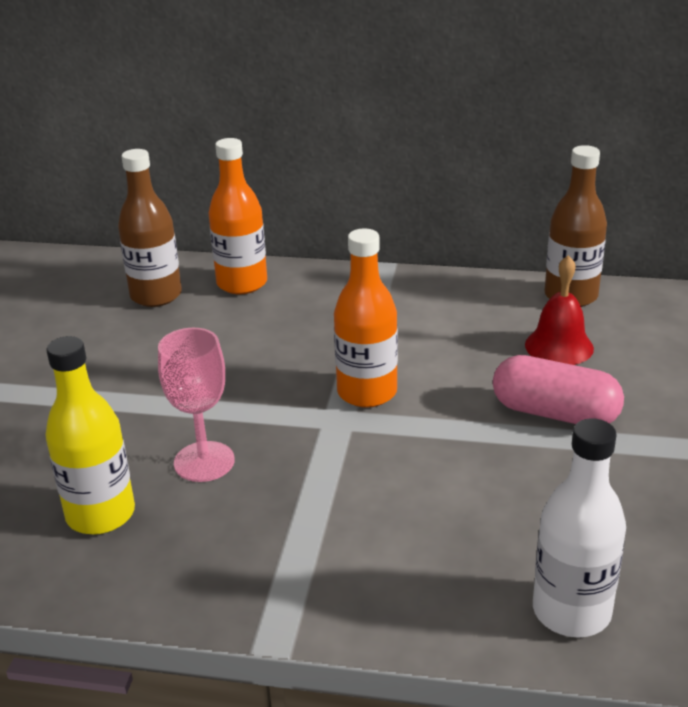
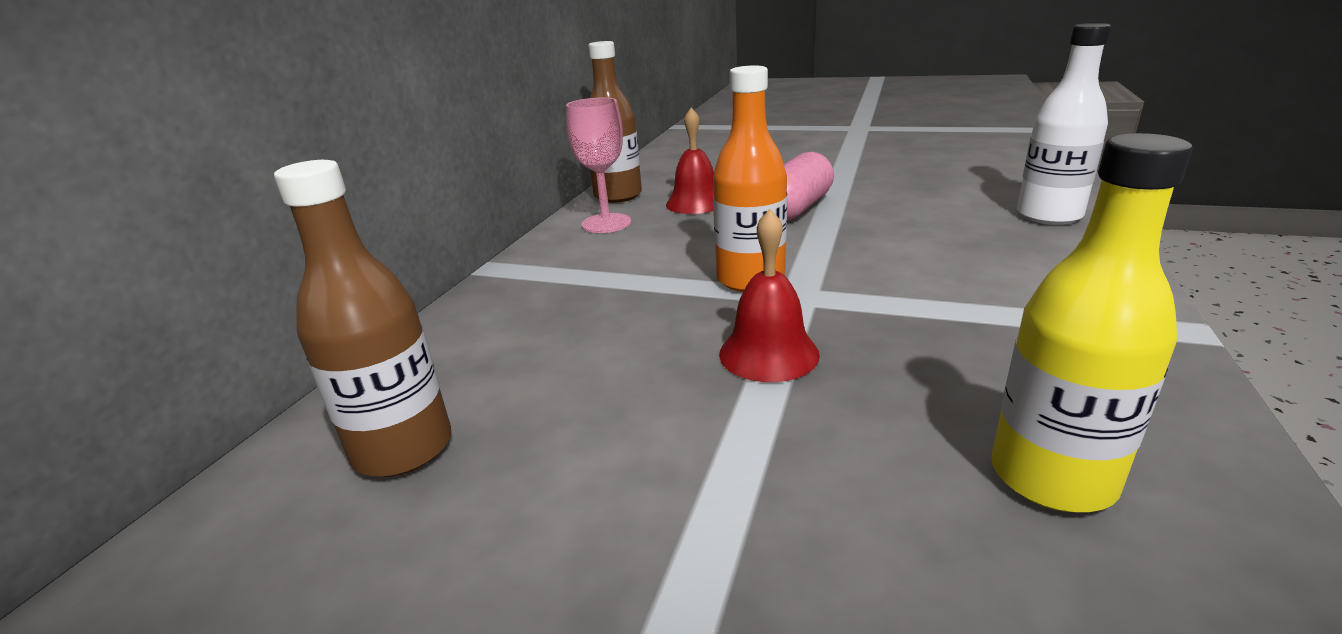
camera: 80 degrees left, 5 degrees down
pink goblet [158,328,235,482] -> pink goblet moved to [566,98,631,233]
orange bottle [209,138,267,294] -> none
none -> red bell [719,209,820,382]

